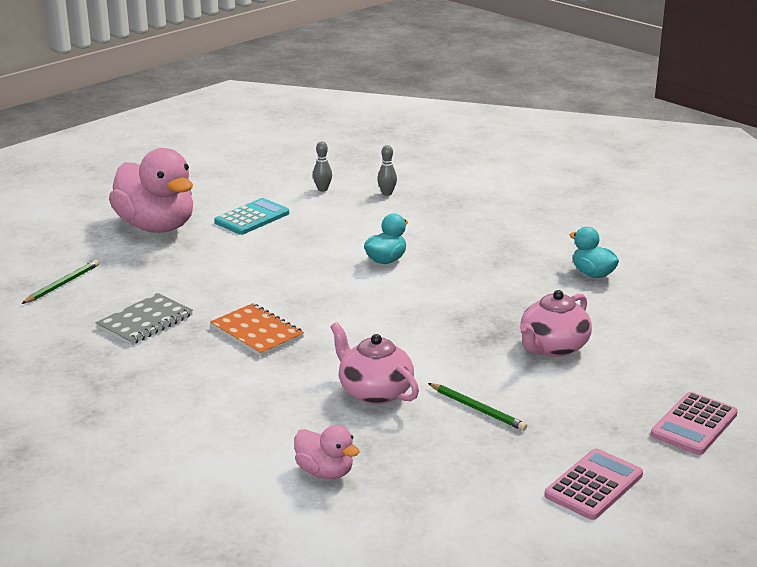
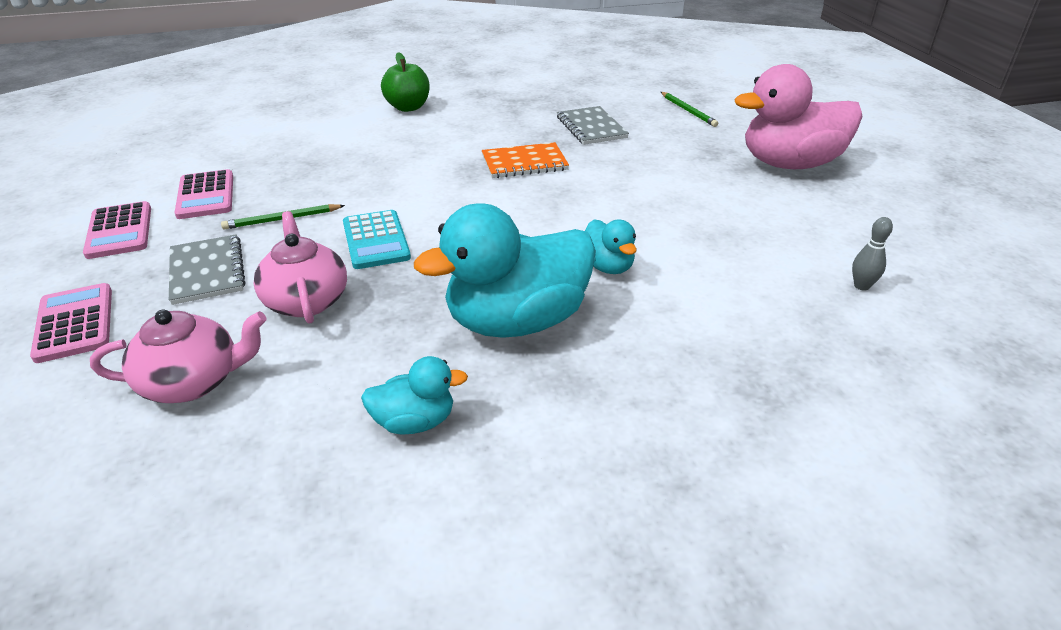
camera: 120 degrees right, 10 degrees up
turquoise calculator [214,198,289,235] -> turquoise calculator moved to [343,210,411,269]
pink duck [294,425,359,479] -> none
pink teapot [330,322,419,405] -> pink teapot moved to [90,310,267,403]
grey bowling pin [377,145,397,196] -> none
none -> grey notebook [169,234,246,305]
none -> pink calculator [174,169,233,219]
none -> green apple [381,52,430,112]
none -> turquoise duck [414,203,596,338]

